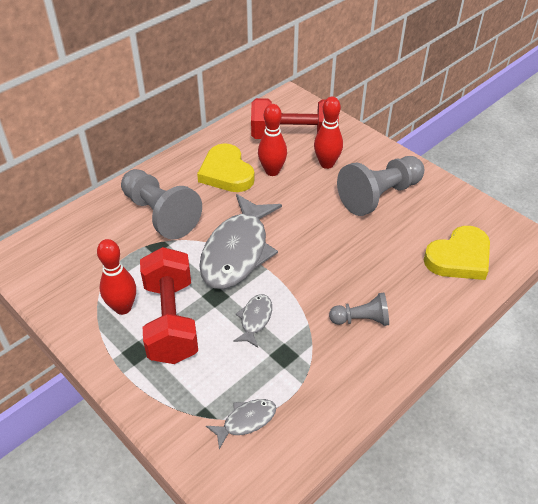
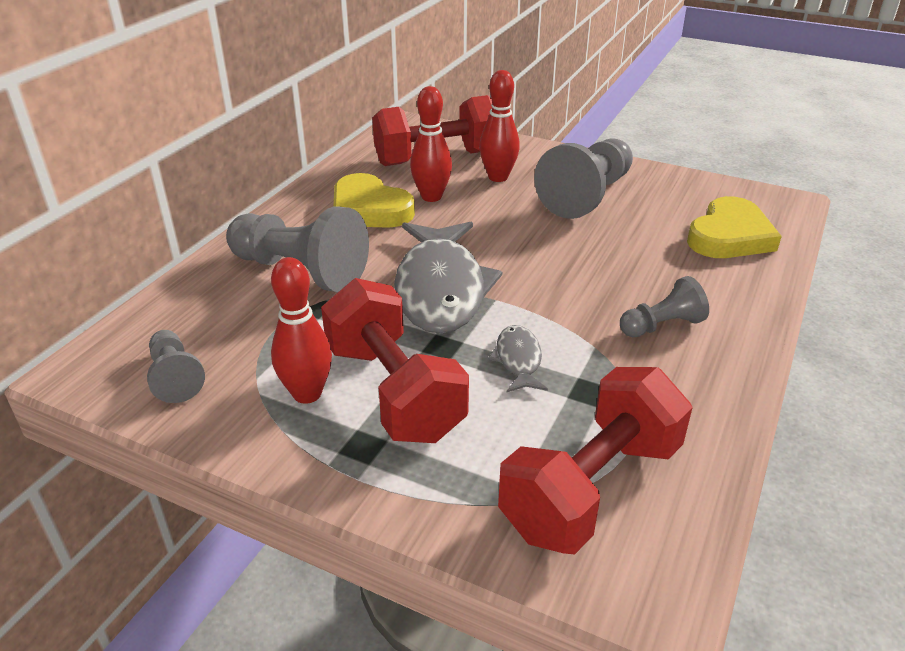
camera: 20 degrees left, 10 degrees down
grey fish [206,399,276,449] -> red dumbbell [498,367,693,554]
none -> grey pawn [147,330,205,403]

